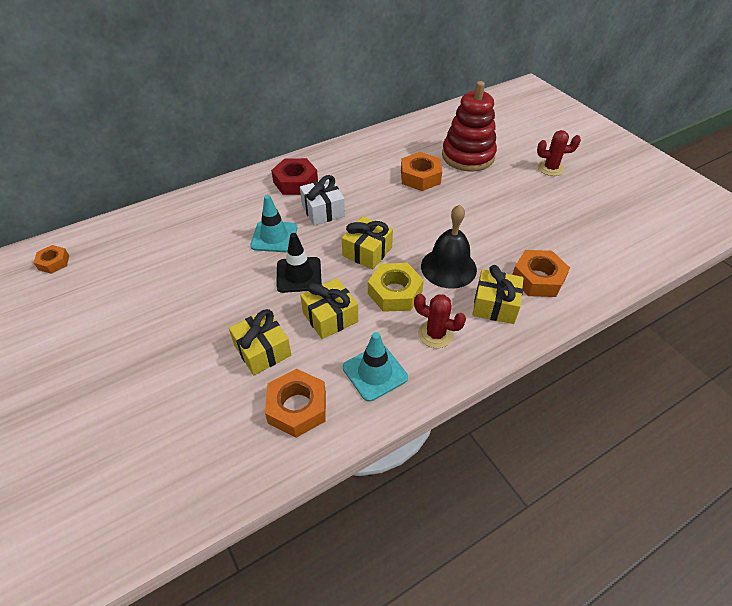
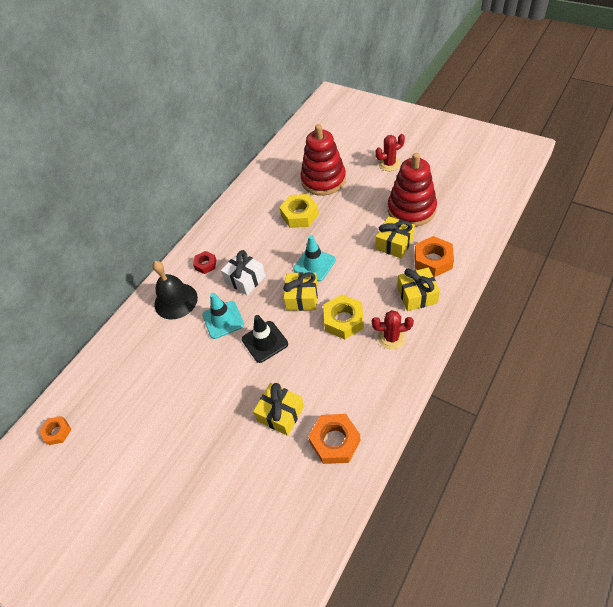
camera: 20 degrees left, 5 degrees up
red nut [271,158,318,195] -> red nut [193,251,216,274], size x0.59
yellow gift [300,278,358,339] -> yellow gift moved to [376,216,415,259]
turquoise traffic cone [343,332,408,402] -> turquoise traffic cone moved to [293,235,336,281]
orange nut [401,152,442,191] -> yellow nut [279,194,319,228]
black bell [421,205,477,289] -> black bell moved to [152,261,198,319]
none -> red stacking toy [388,153,437,227]

